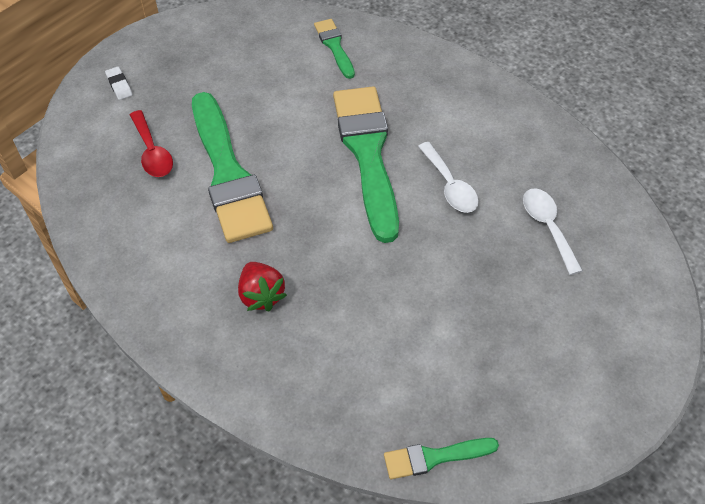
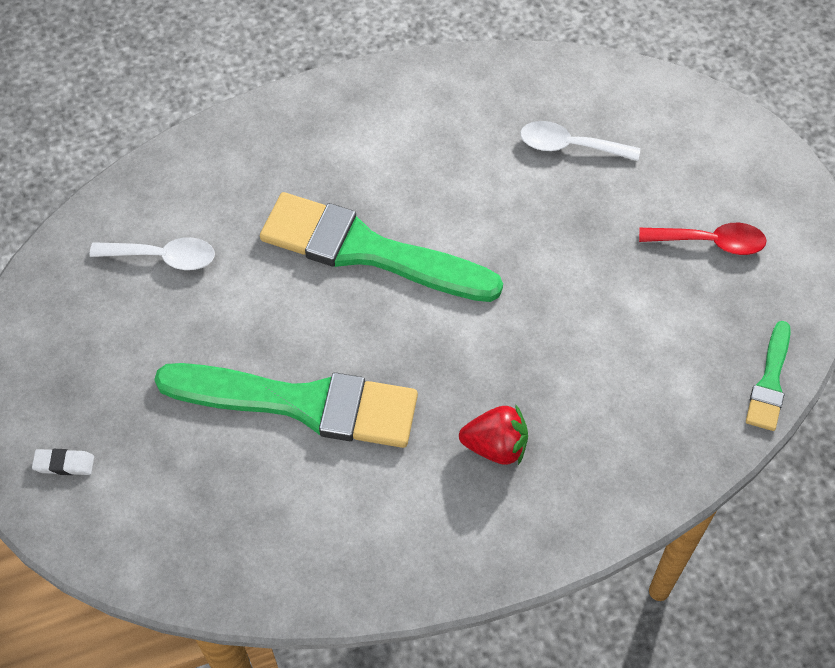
camera: 60 degrees left, 5 degrees up
red spoon [130,110,173,177] -> red spoon moved to [639,223,766,255]
green brush [314,19,355,79] -> none
white spoon [418,142,479,213] -> white spoon moved to [89,237,215,270]

